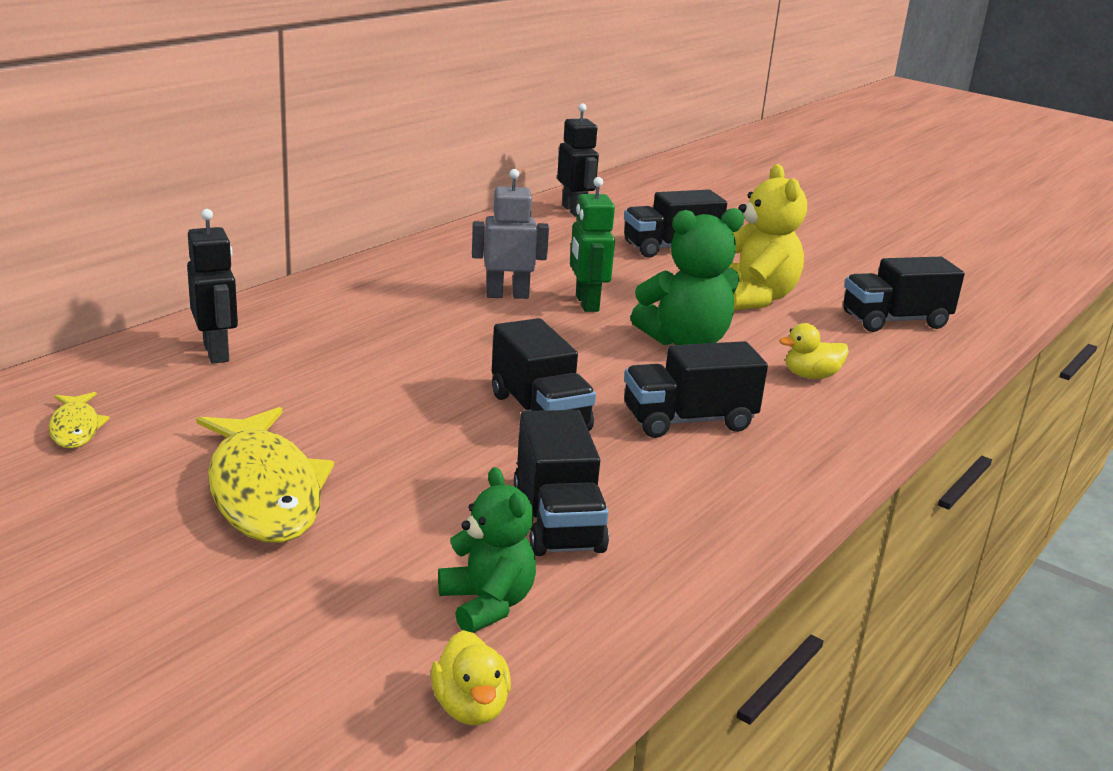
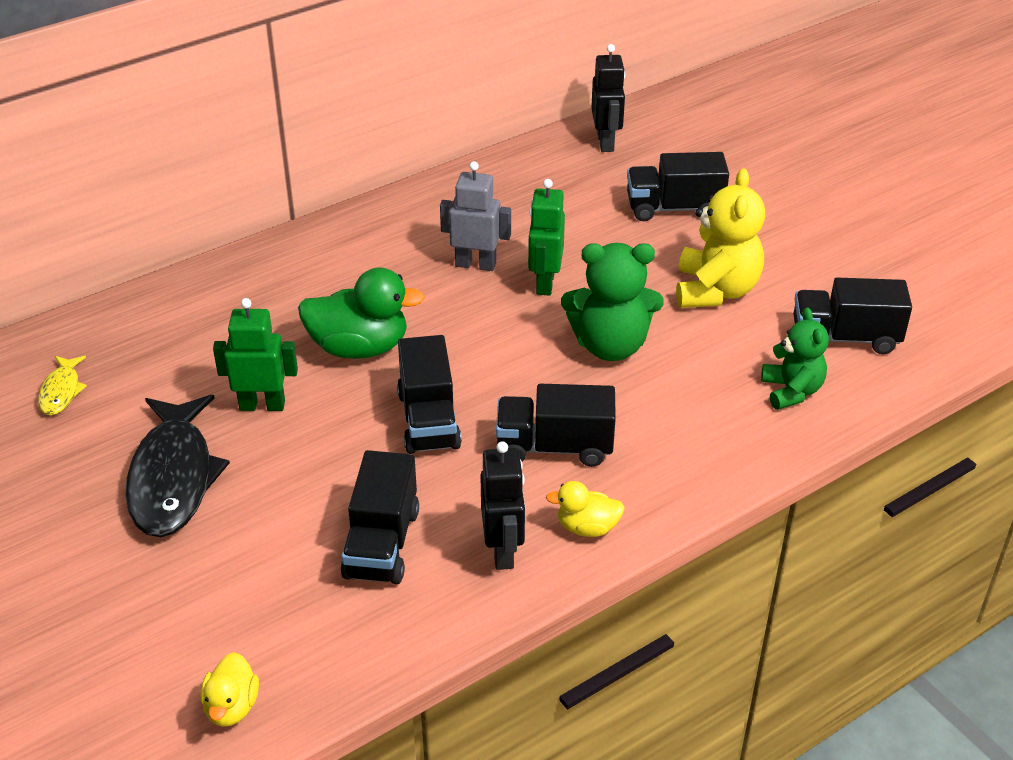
camera: 20 degrees right, 15 degrees up
black robot [187,209,238,364] -> black robot moved to [480,441,525,570]
yellow fish [196,407,334,543] -> black fish [126,395,230,537]
green teddy bear [438,467,536,633] -> green teddy bear moved to [761,308,829,410]
yellow duck [779,323,849,379] -> yellow duck moved to [546,481,625,537]
none -> green robot [213,298,298,411]
none -> green duck [298,267,425,359]

